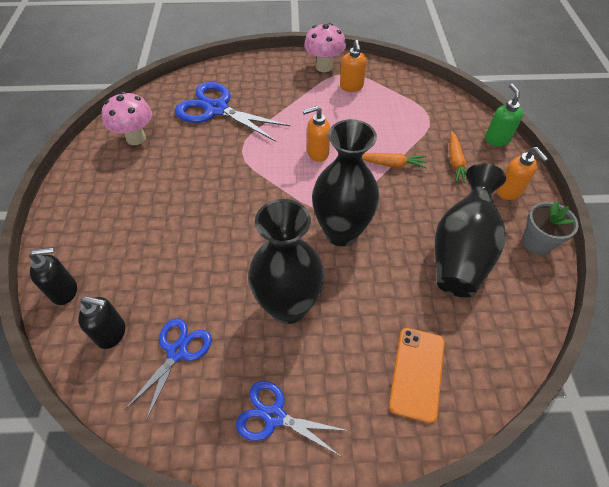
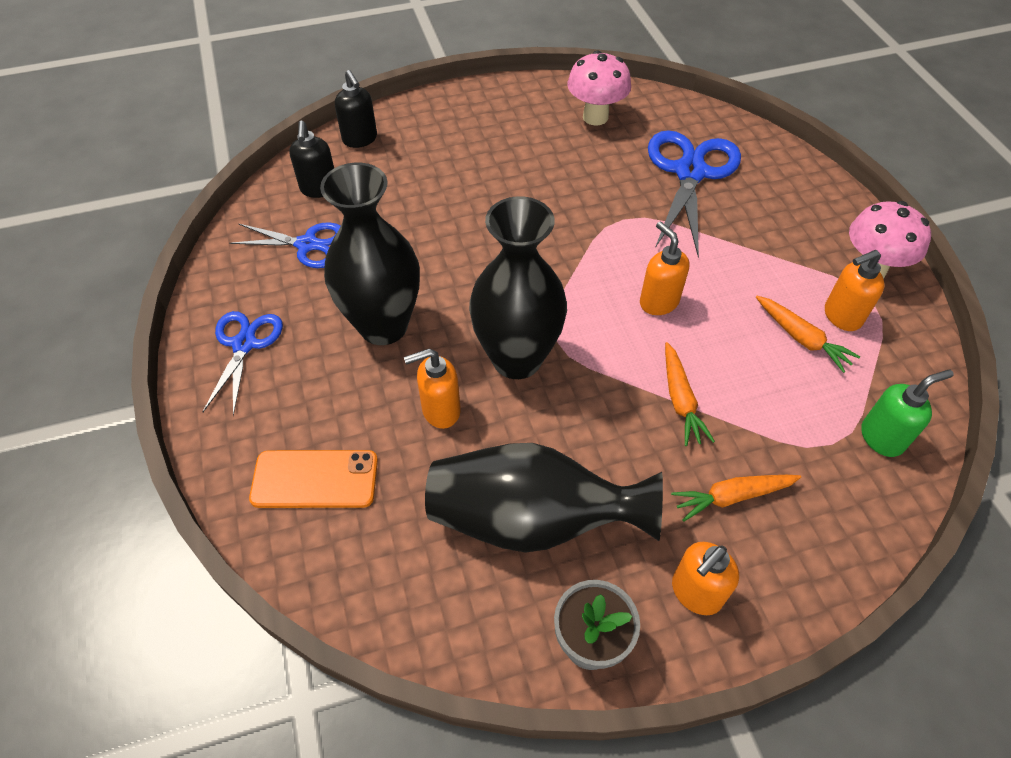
camera: 75 degrees right, 0 degrees up
green soap dispenser [485,84,523,146] -> green soap dispenser moved to [861,370,954,457]
none -> orange soap dispenser [404,349,461,429]
none -> orange carrot [756,296,860,373]

